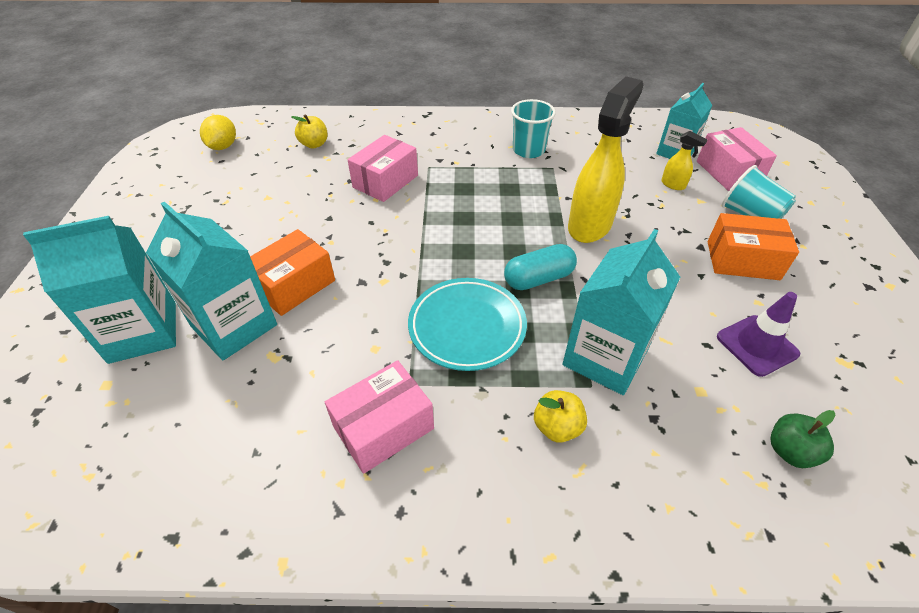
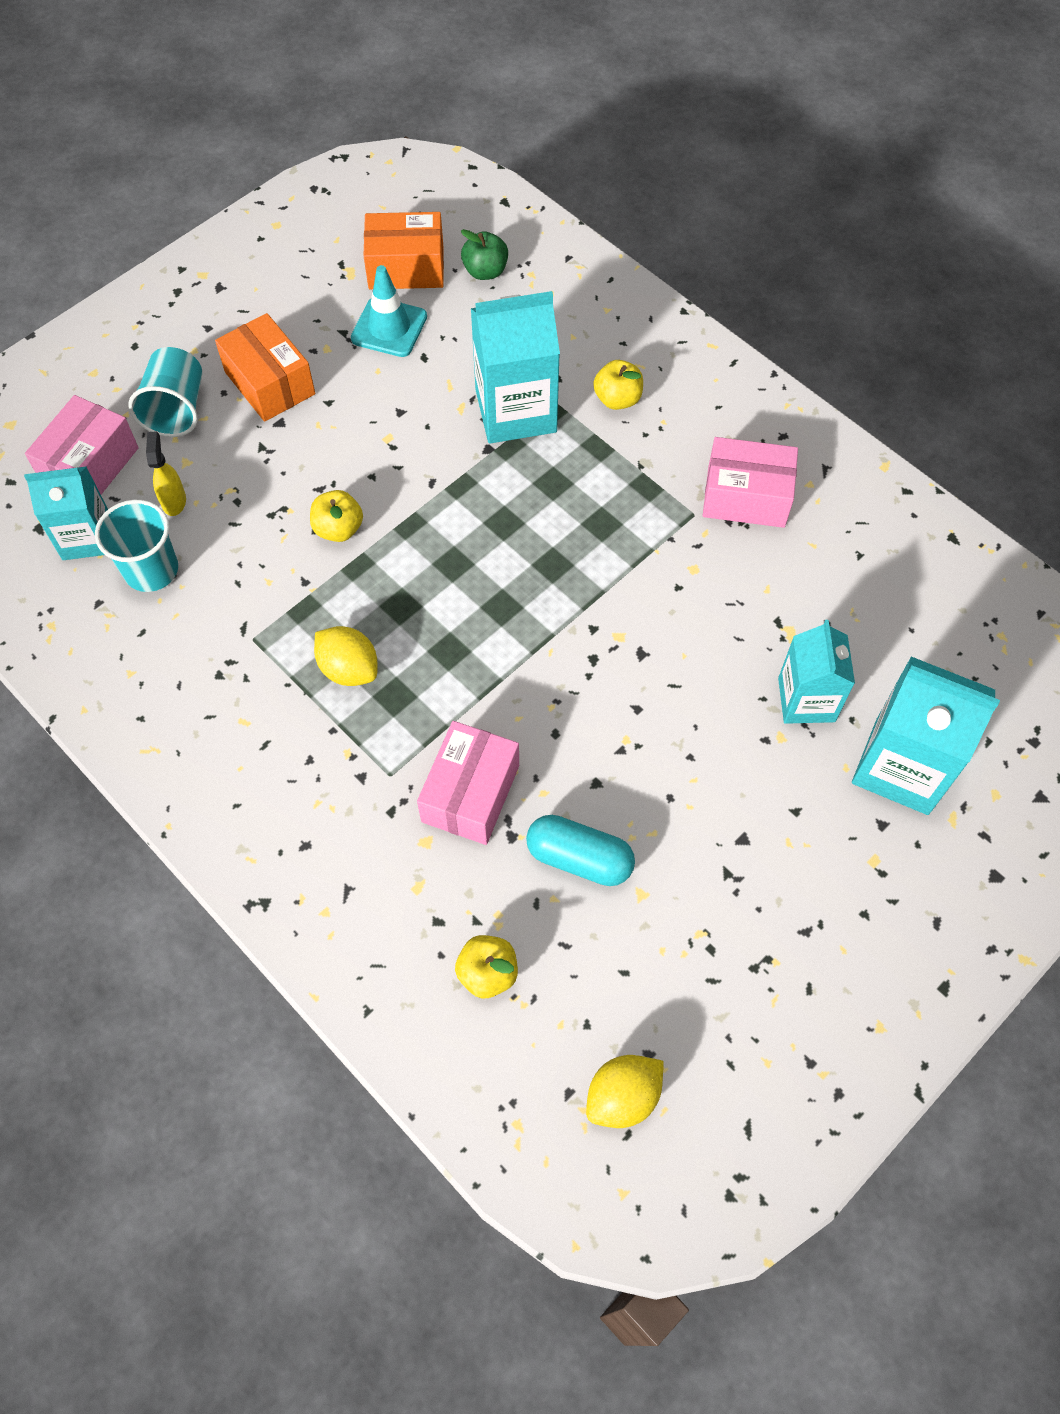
camera: 135 degrees left, 15 degrees up
turquoise carton [146,201,277,360] -> turquoise carton [778,620,855,724], size x0.66
orange box [250,229,335,316] -> orange box moved to [363,212,444,289]
pink box [348,135,418,202] -> pink box turned 60 degrees counterclockwise [417,721,519,845]
turquoise plate [408,278,527,371] -> none
turquoise capsule [504,244,577,290] -> turquoise capsule moved to [526,815,635,886]
turquoise cup [511,99,556,158] -> turquoise cup moved to [95,500,178,592]
yellow spray bottle [568,76,643,243] -> yellow apple [310,490,363,542]
purple traffic cone [717,292,800,377] -> turquoise traffic cone [351,265,427,357]
none -> yellow lemon [314,626,378,686]

